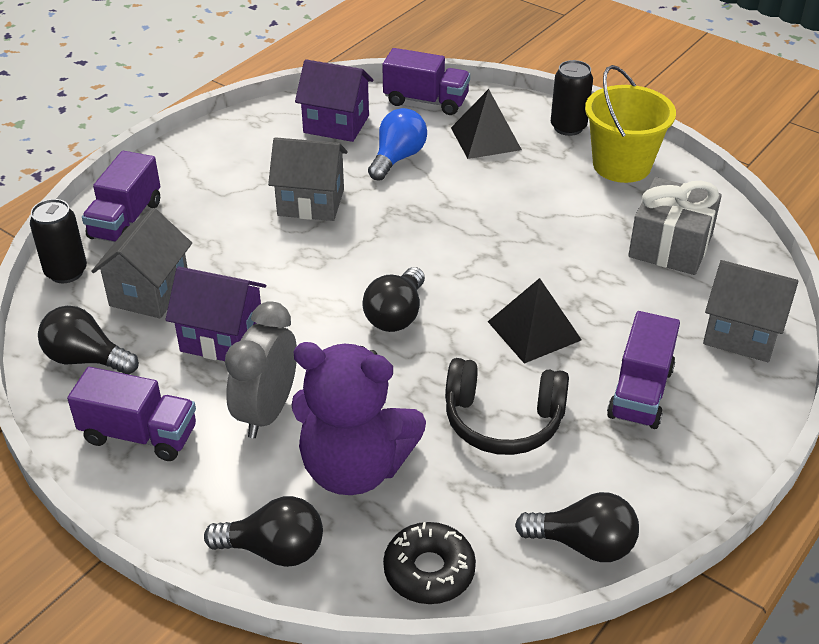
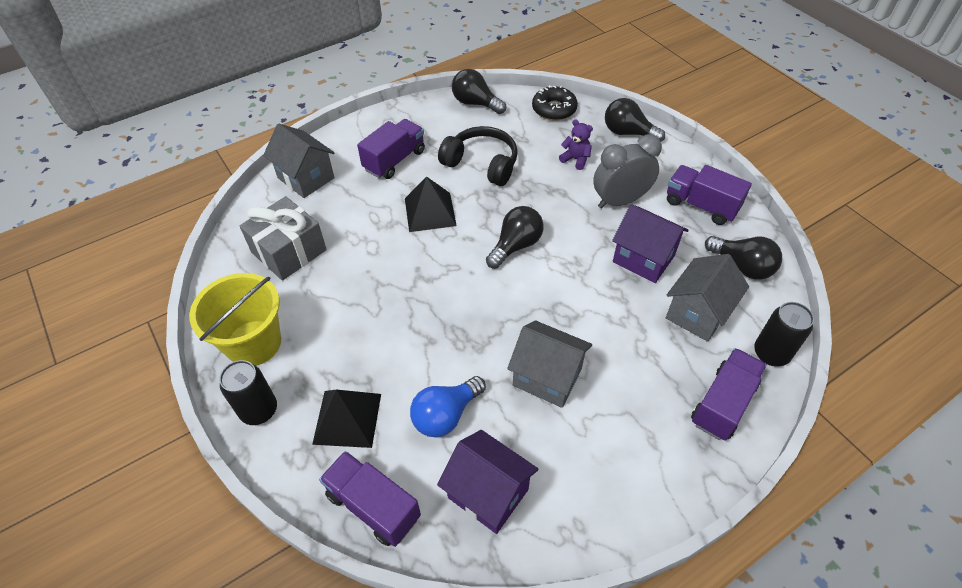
camera: 160 degrees left, 10 degrees up
grey clock [225,301,297,438] -> grey clock turned 150 degrees counterclockwise [593,134,662,208]
purple teddy bear [292,342,426,495] -> purple teddy bear [559,119,593,170], size x0.41

